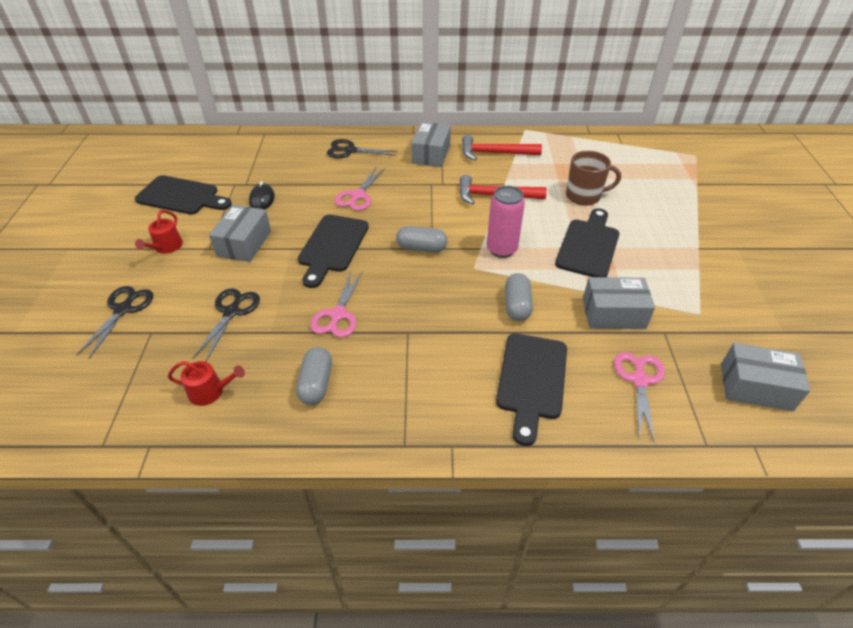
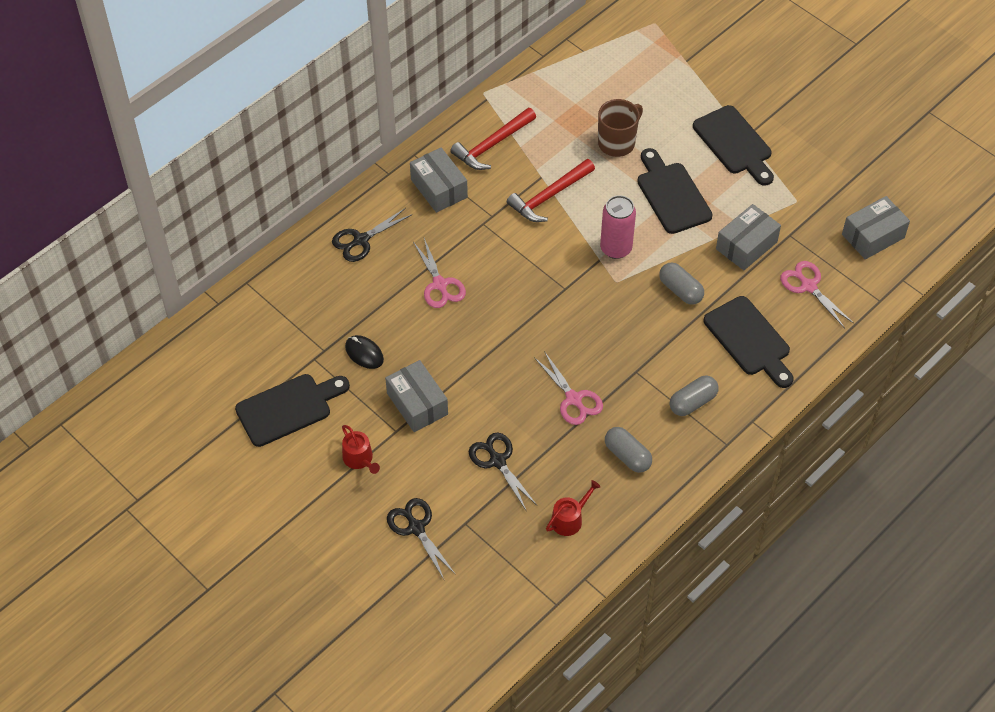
camera: 45 degrees left, 10 degrees up
black cutting board [298,215,369,288] -> black cutting board moved to [693,105,774,186]
grey capsule [396,226,447,253] -> grey capsule moved to [670,376,719,416]

